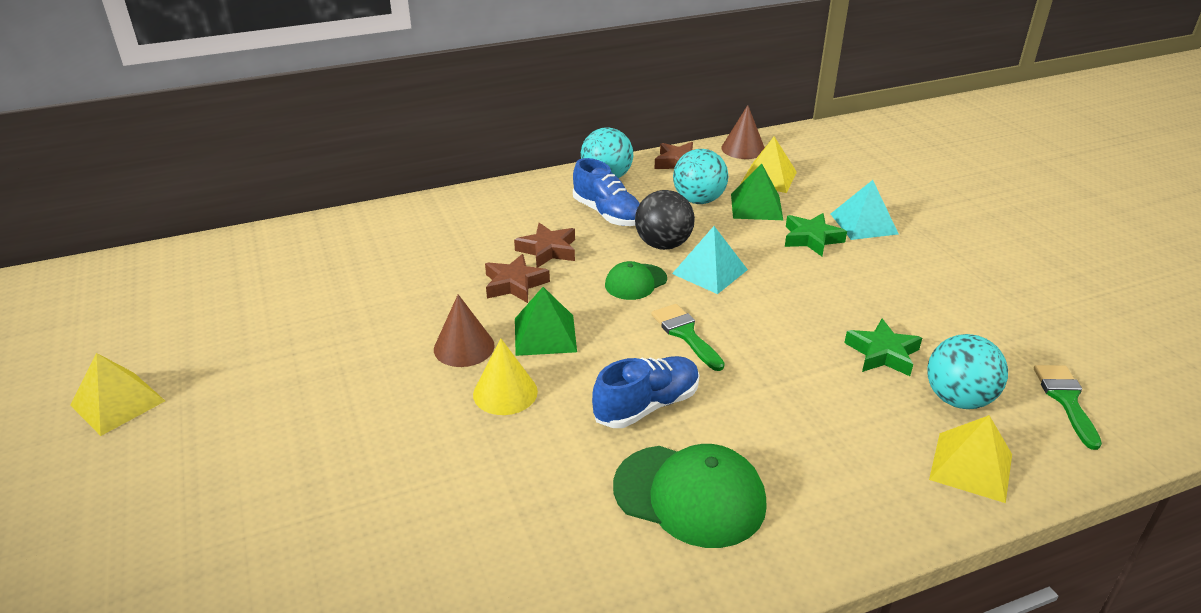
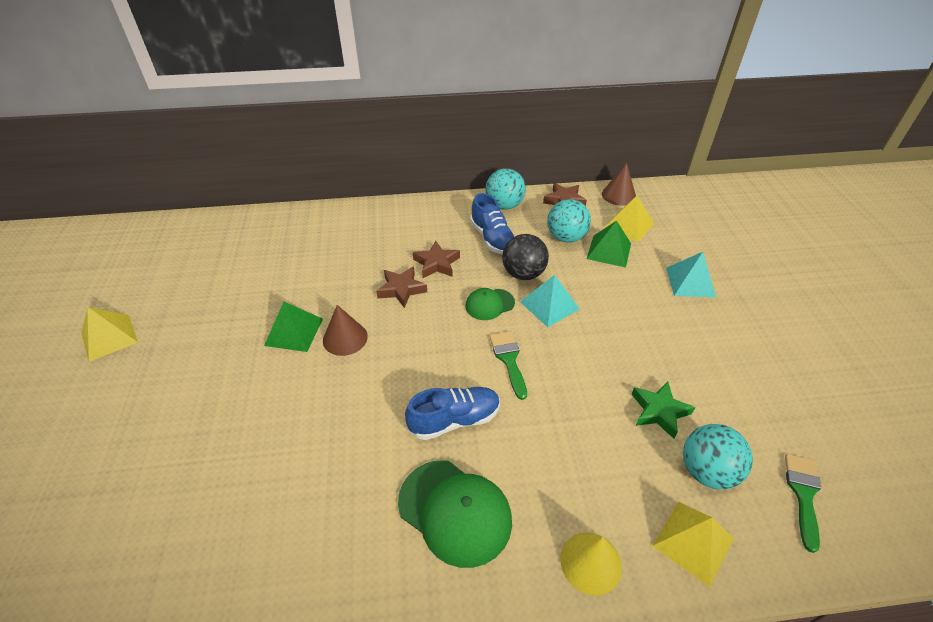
camera: 15 degrees right, 10 degrees up
yellow cone [473,338,538,415] -> yellow cone moved to [560,532,622,596]
green pyramid [515,287,577,356] -> green pyramid moved to [264,302,323,352]
green star [785,213,847,256] -> none

